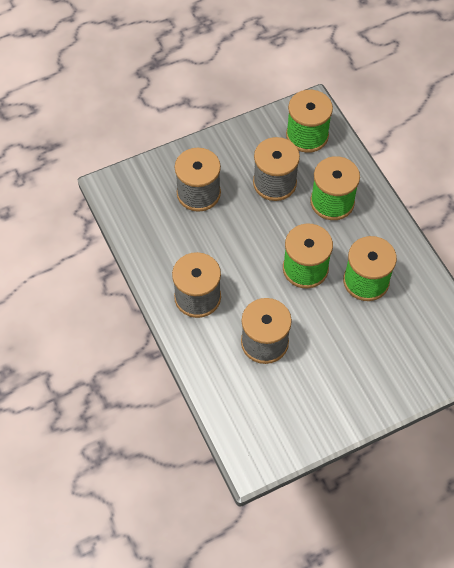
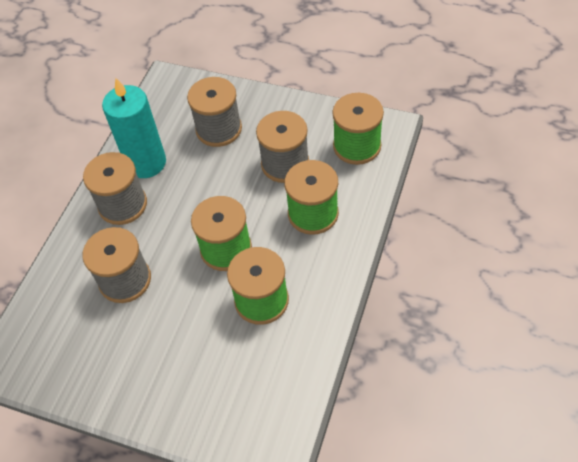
camera: 50 degrees right, 5 degrees down
none -> turquoise candle [102,78,166,178]

